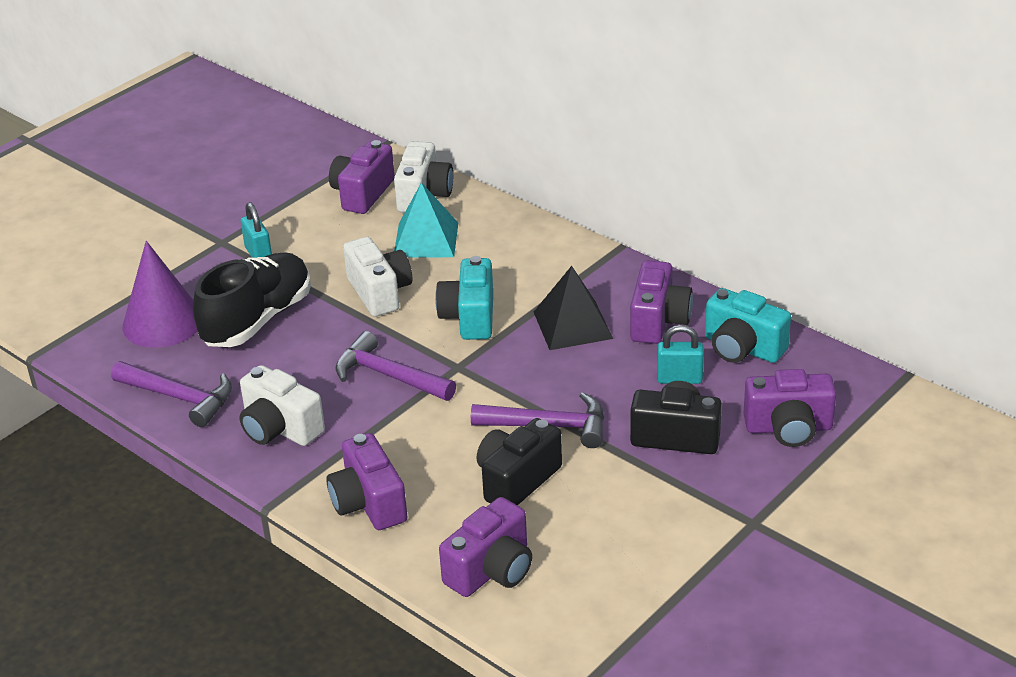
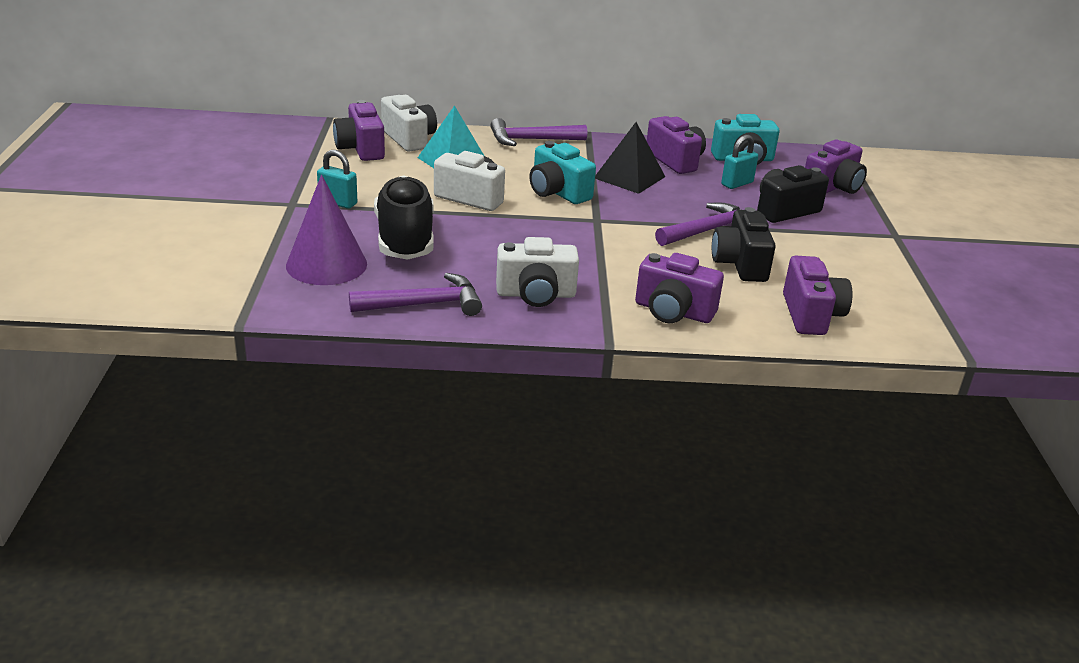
camera: 45 degrees left, 5 degrees down
purple hammer [335,331,456,401] -> purple hammer moved to [490,118,587,146]

